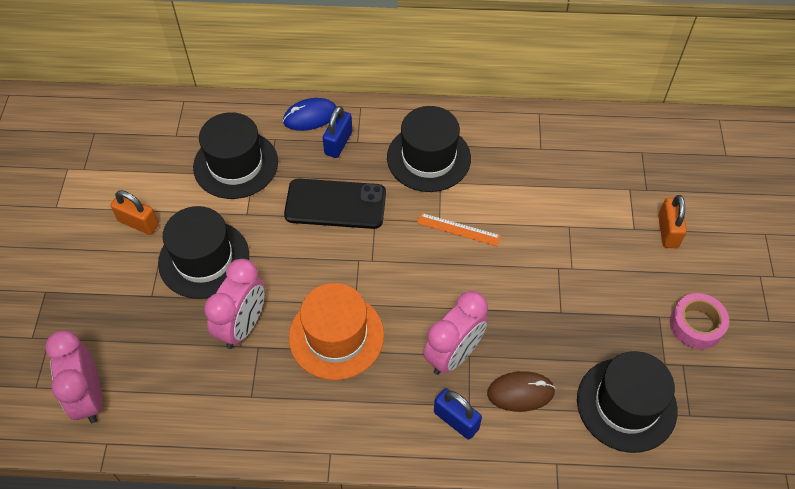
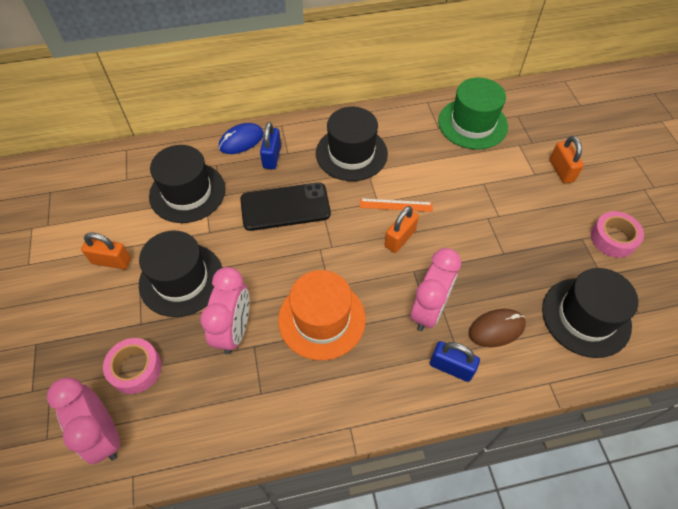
camera: 15 degrees left, 0 degrees up
none -> pink tape [103,338,162,394]
none -> orange padlock [385,206,419,253]
none -> green hat [438,78,508,149]

